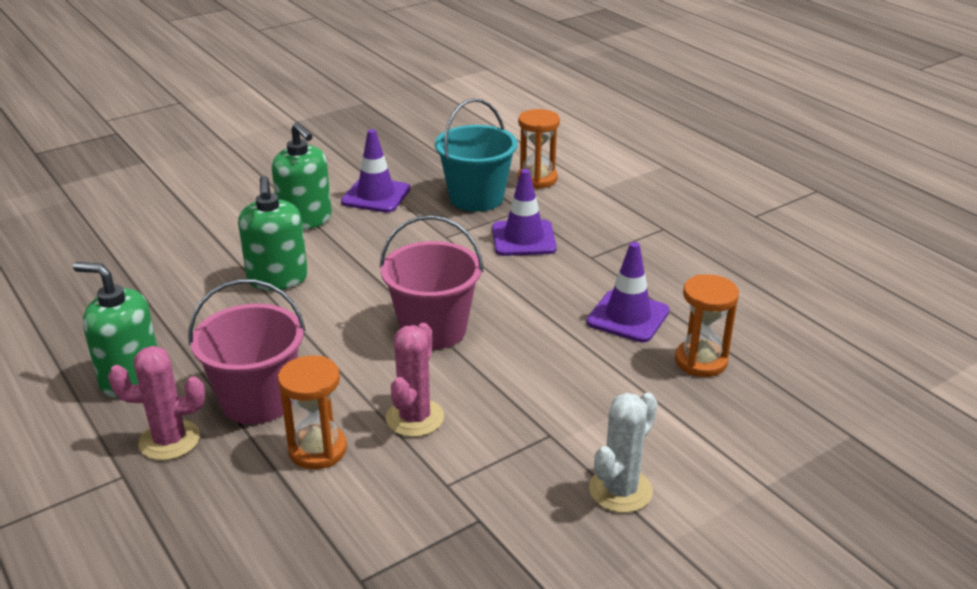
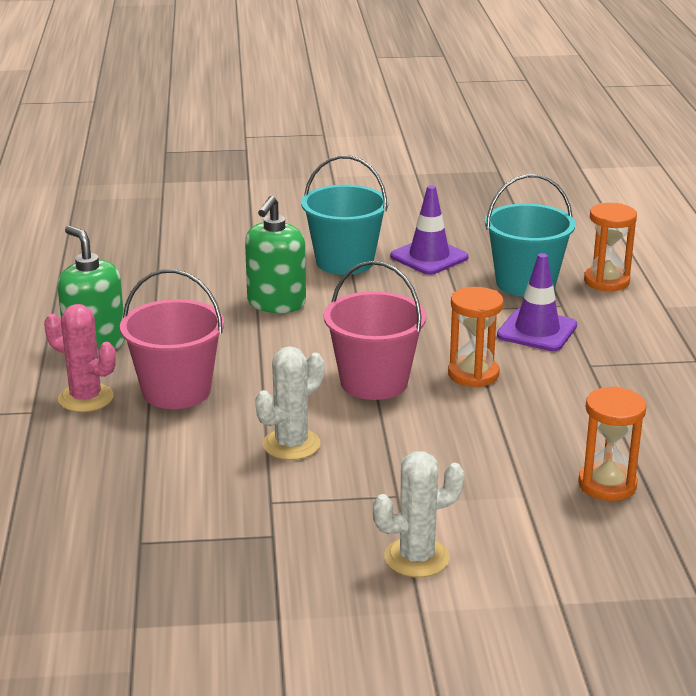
camera: 30 degrees right, 5 degrees down
green soap dispenser [272,122,332,230] -> turquoise bucket [301,155,389,275]
orange hourglass [278,356,347,469] -> orange hourglass moved to [448,287,504,388]
pink cactus [386,323,444,437] -> white cactus [255,346,324,460]
purple traffic cone [586,242,670,342] -> none

